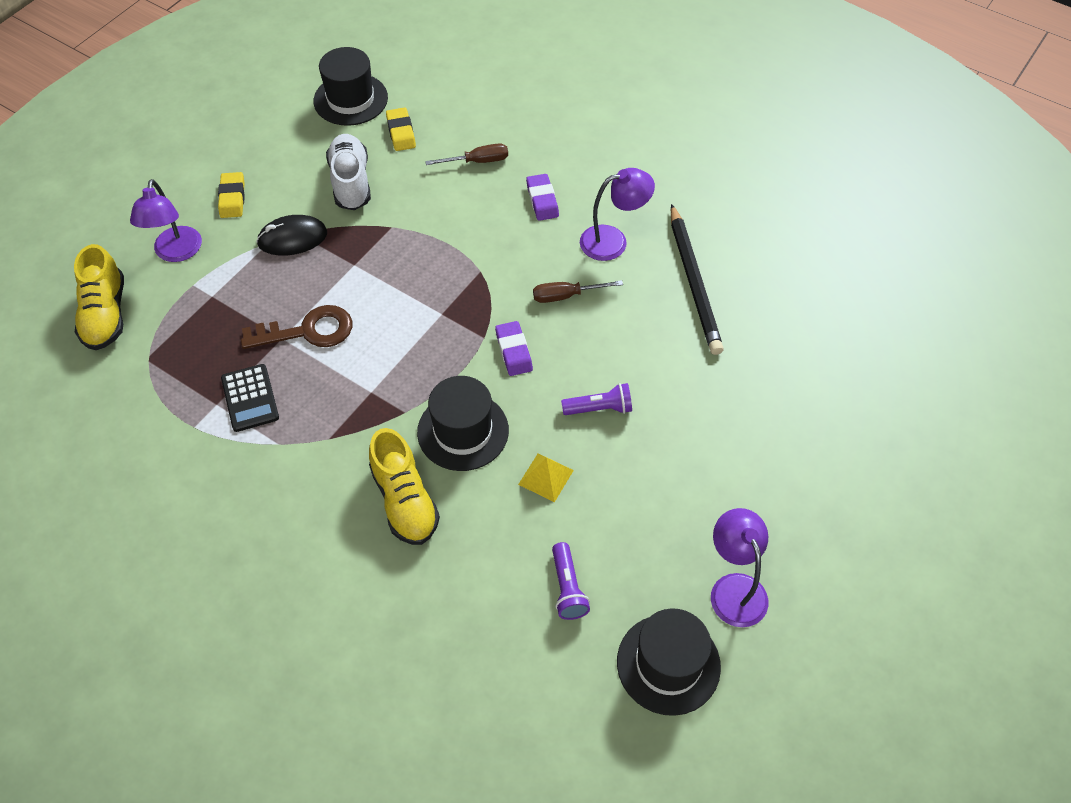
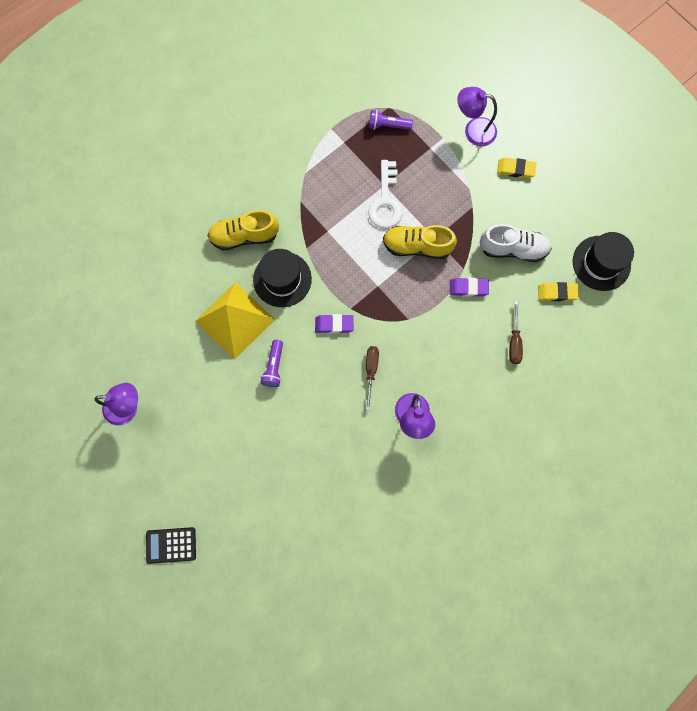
camera: 105 degrees right, 20 degrees up
yellow shoe [74,244,124,350] -> yellow shoe moved to [383,225,457,259]
black calculator [221,364,279,432] -> black calculator moved to [146,527,196,564]
brown key [241,305,352,349] -> white key [368,160,402,228]
black mouse [256,215,327,255] -> none
yellow pyramid [518,453,574,502] -> yellow pyramid [195,282,275,359], size x2.18
purple eraser [526,174,559,221] -> purple eraser moved to [450,278,489,297]
purple flashlight [552,542,590,620] -> purple flashlight moved to [369,110,413,130]
black hat [617,609,721,716] -> none
black pencil [671,204,724,355] -> none

